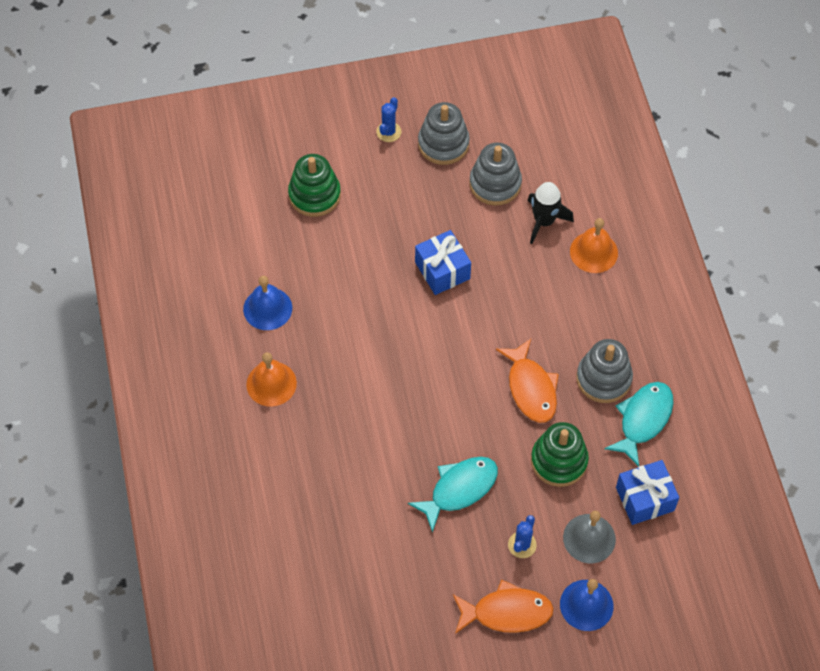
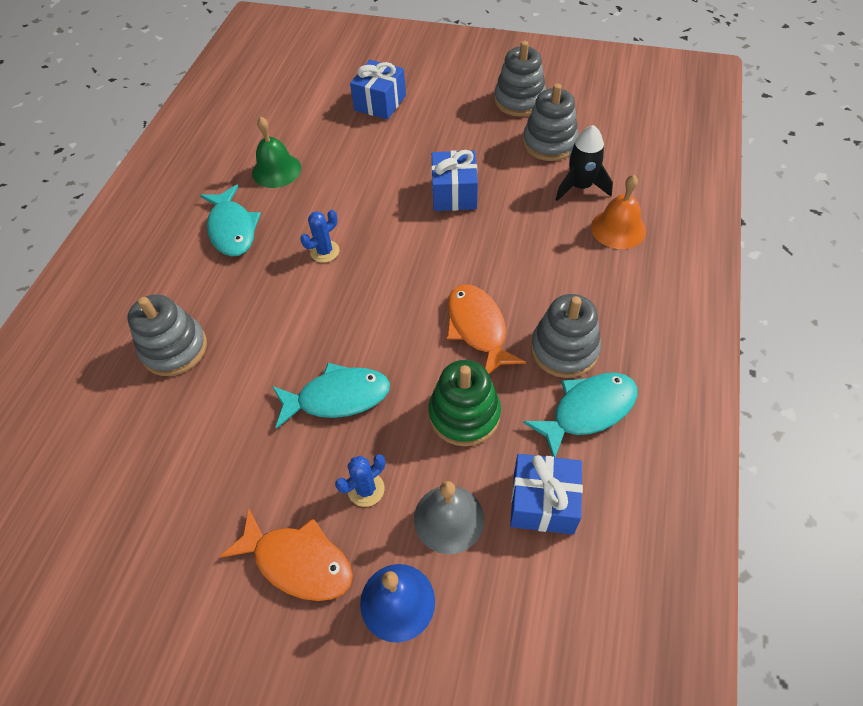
camera: 30 degrees right, 5 degrees down
blue bell [243,276,292,330] -> green bell [252,116,301,188]
orange bell [246,352,297,407] -> turquoise fish [200,184,261,257]
green stacking toy [288,154,341,217] -> blue gift [350,60,406,120]
blue cactus [376,97,401,142] -> blue cactus moved to [300,210,339,263]
orange fish [496,339,559,423] -> orange fish turned 150 degrees clockwise [447,284,526,374]
none -> grey stacking toy [127,294,207,376]

